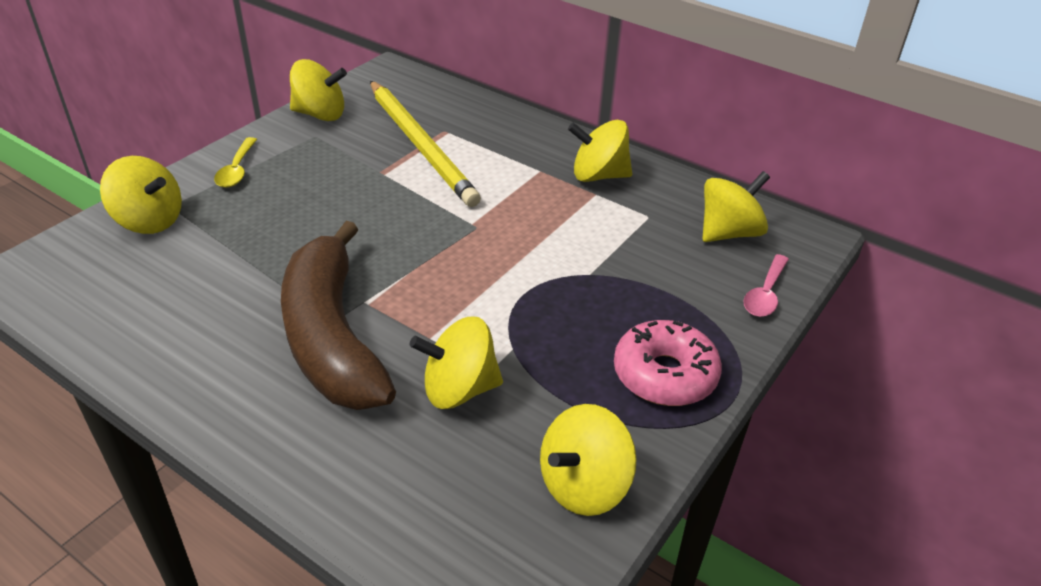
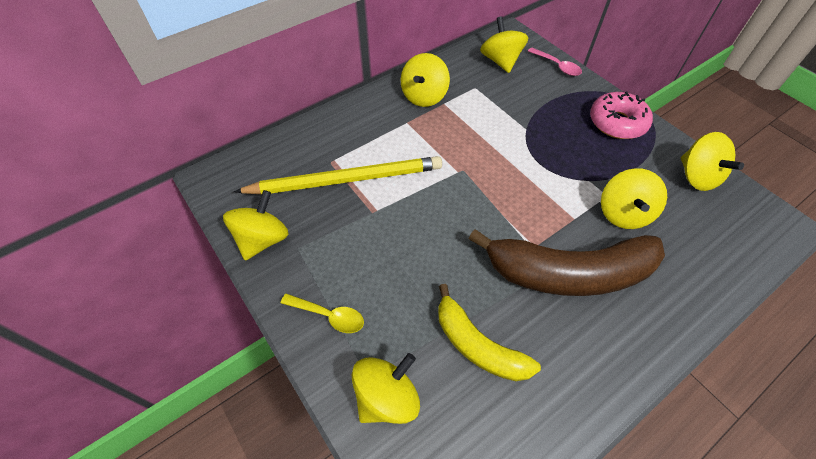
camera: 70 degrees left, 15 degrees up
none -> yellow banana [438,284,541,381]

